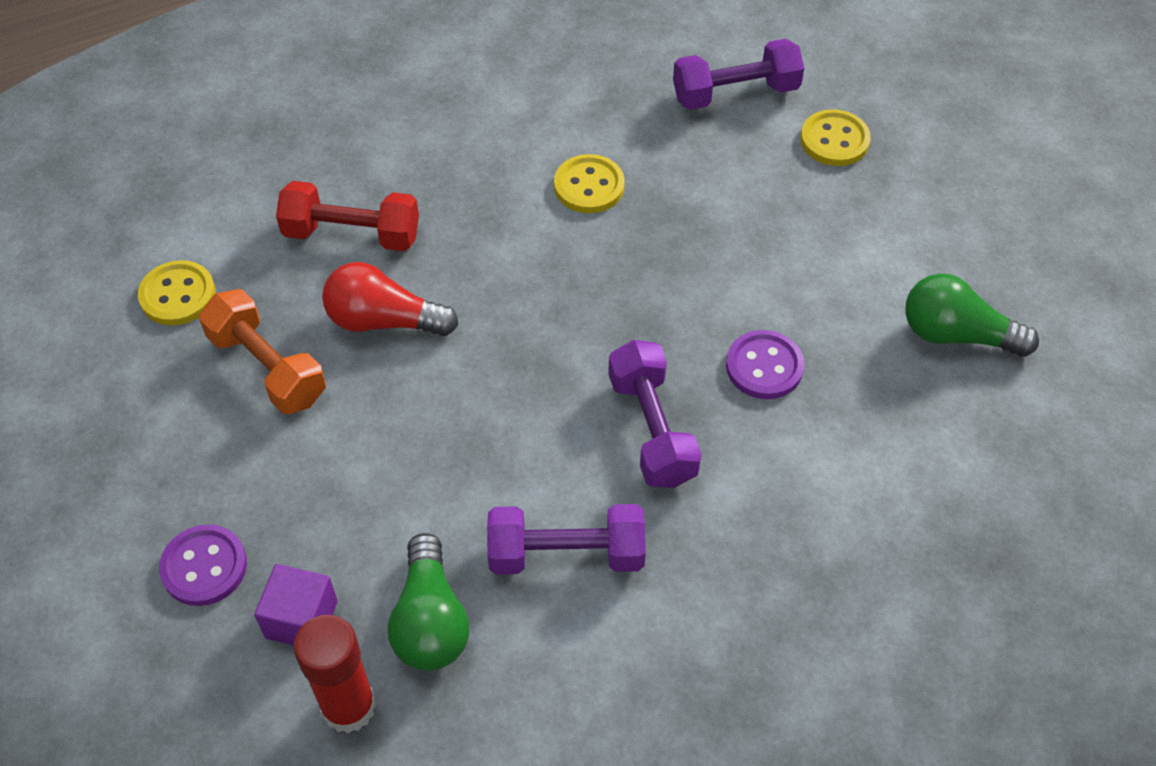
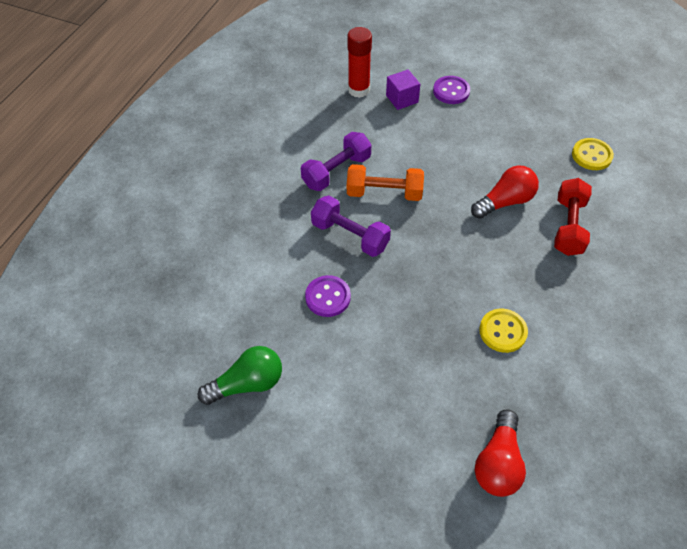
camera: 140 degrees right, 0 degrees up
orange dumbbell [199,289,326,414] -> orange dumbbell moved to [347,164,424,201]
red dumbbell [276,181,419,251] -> red dumbbell turned 45 degrees counterclockwise [554,178,592,256]
green light bulb [388,533,469,671] -> none
purple dumbbell [673,39,804,110] -> red light bulb [475,409,526,497]
yellow button [800,109,871,166] -> none

